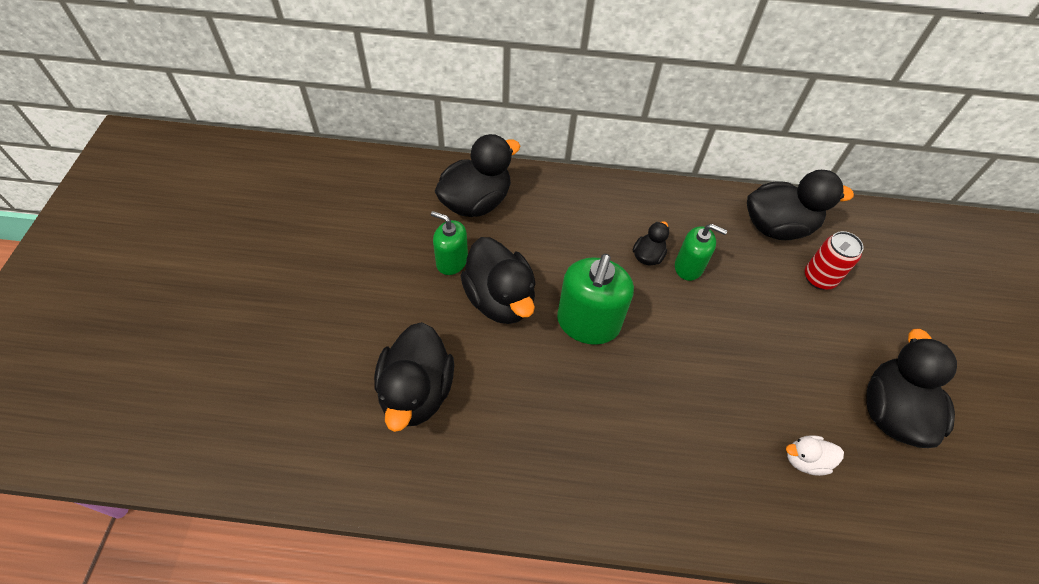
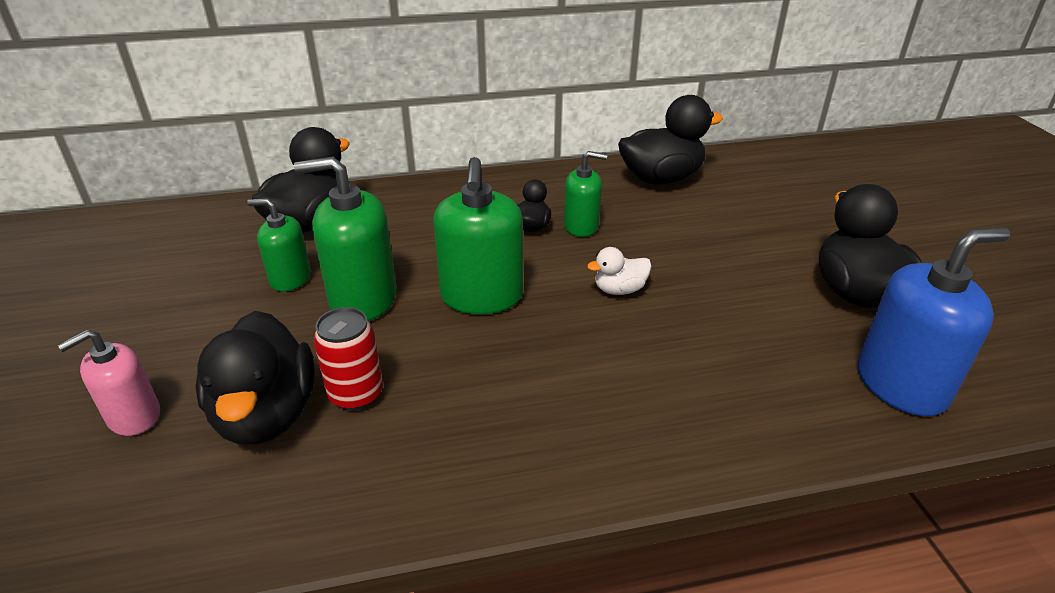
camera: 15 degrees left, 20 degrees down
black duck [461,237,536,324] -> green soap dispenser [294,157,397,321]
white duck [786,435,844,476] -> white duck moved to [587,247,652,295]
red can [805,231,864,290] -> red can moved to [313,307,383,411]
none -> pink soap dispenser [58,330,160,436]
none -> blue soap dispenser [858,227,1010,416]

